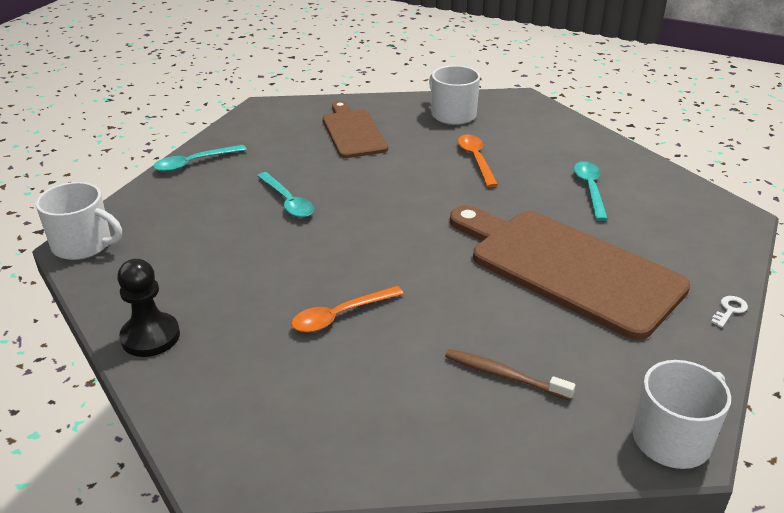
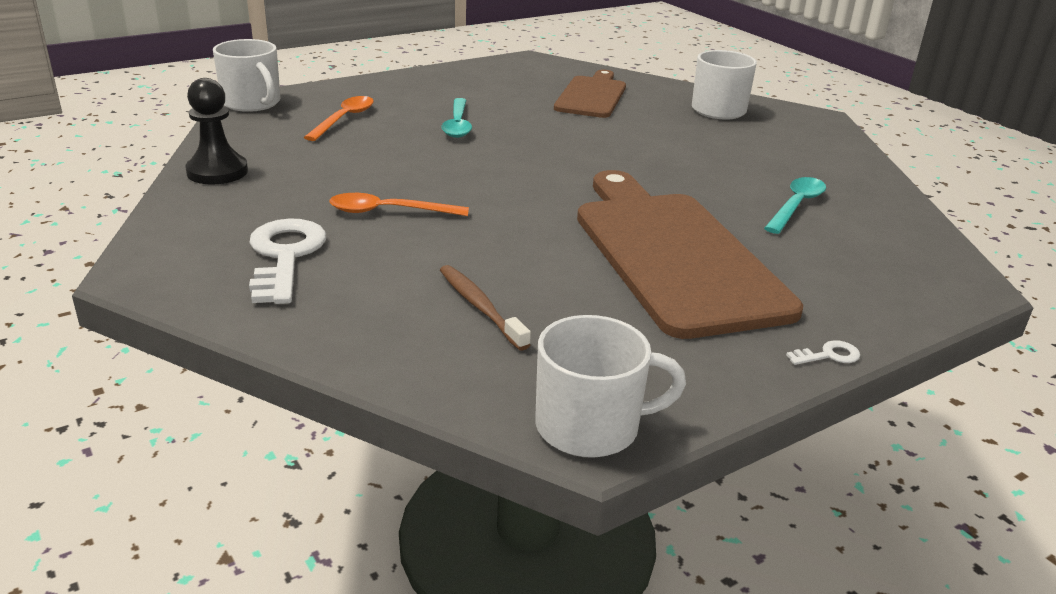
camera: 30 degrees right, 5 degrees down
turquoise spoon [153,145,247,172] -> none
orange spoon [458,135,498,187] -> orange spoon moved to [304,96,374,141]
none -> white key [249,218,326,304]

